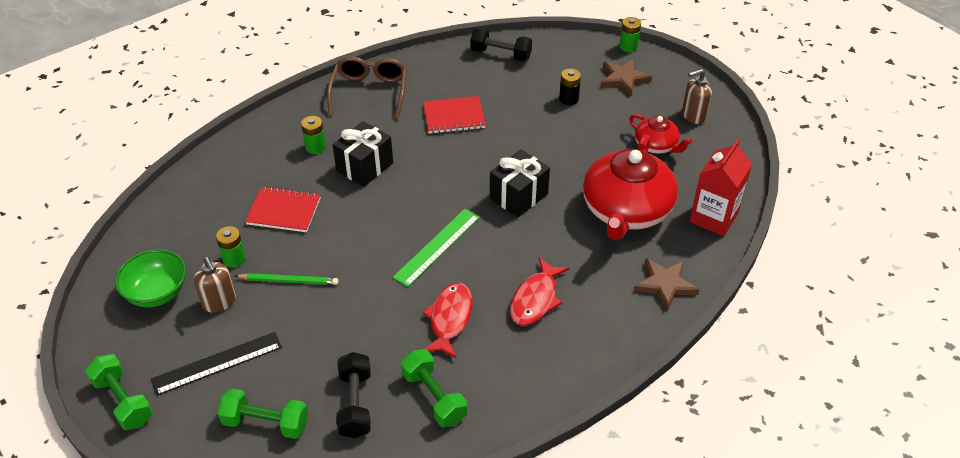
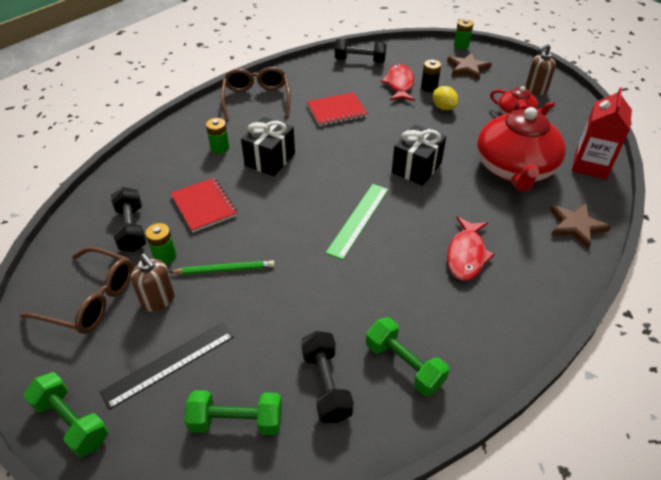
camera: 10 degrees left, 0 degrees up
green bowl [115,249,186,307] -> brown glasses [20,247,133,334]
red notebook [245,186,321,232] -> red notebook turned 60 degrees clockwise [170,178,237,233]
red fish [422,282,473,359] -> red fish moved to [381,64,415,101]
none -> black dumbbell [111,187,146,252]
none -> yellow lemon [433,86,458,110]

